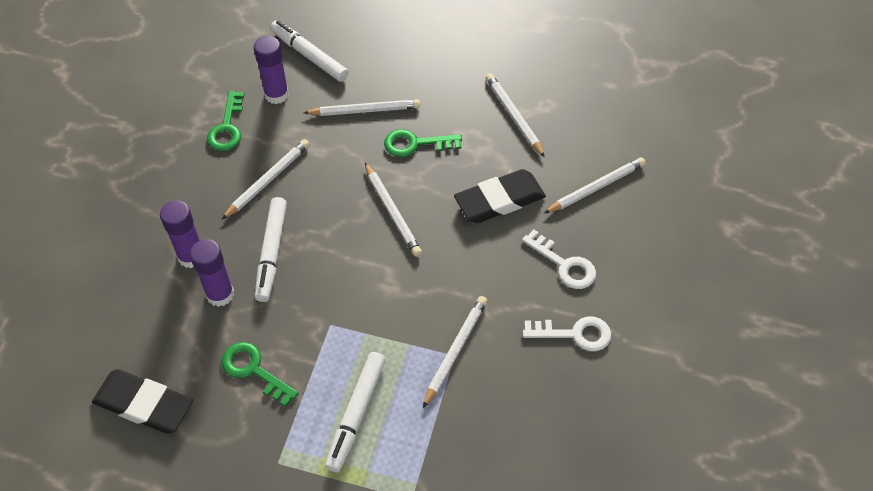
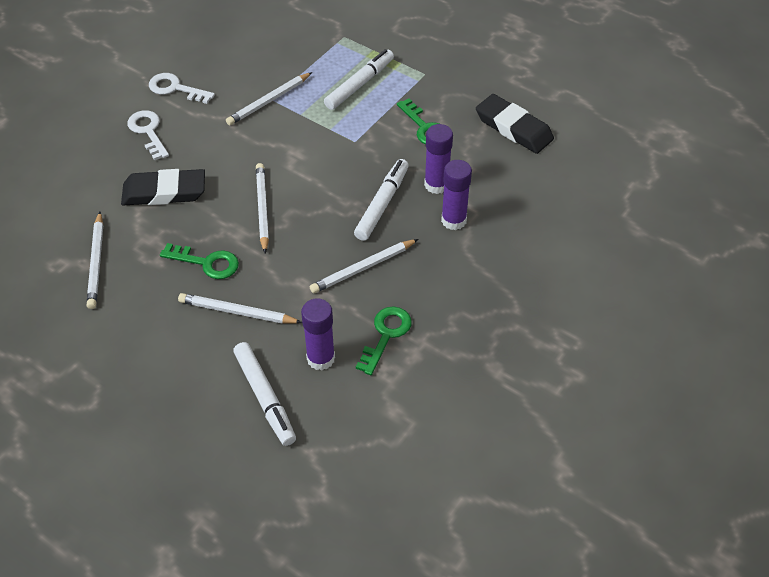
camera: 160 degrees left, 5 degrees down
white pencil [544,157,646,213] -> none

